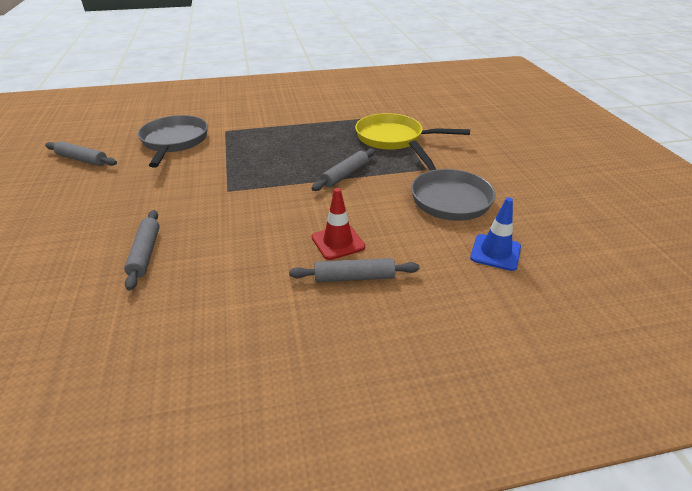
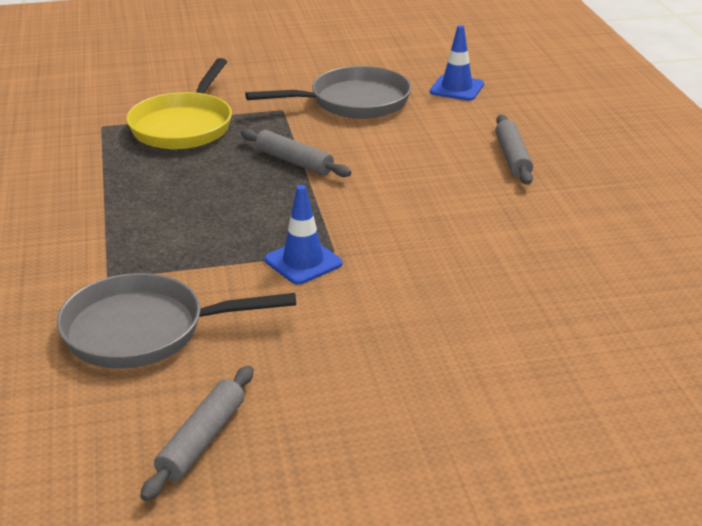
camera: 90 degrees left, 5 degrees down
grey rolling pin [124,210,160,291] -> none
red traffic cone [312,188,365,260] -> none
none -> blue traffic cone [264,185,342,285]

